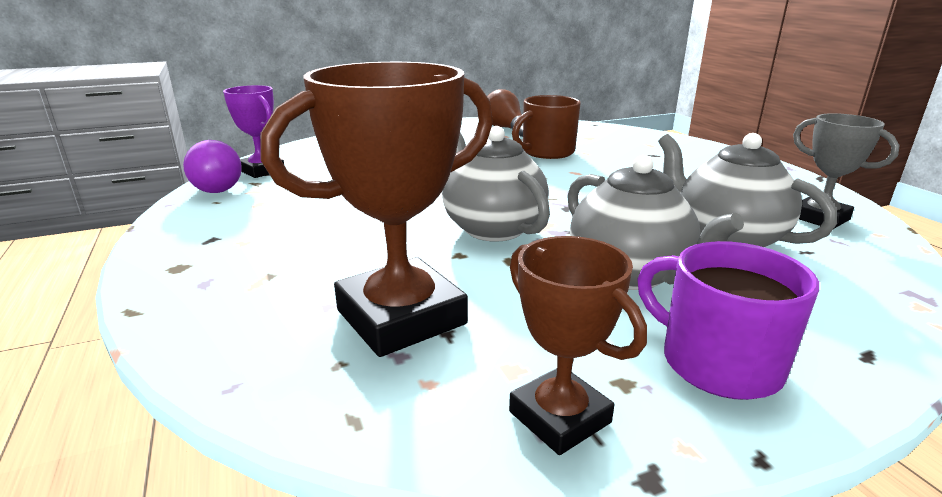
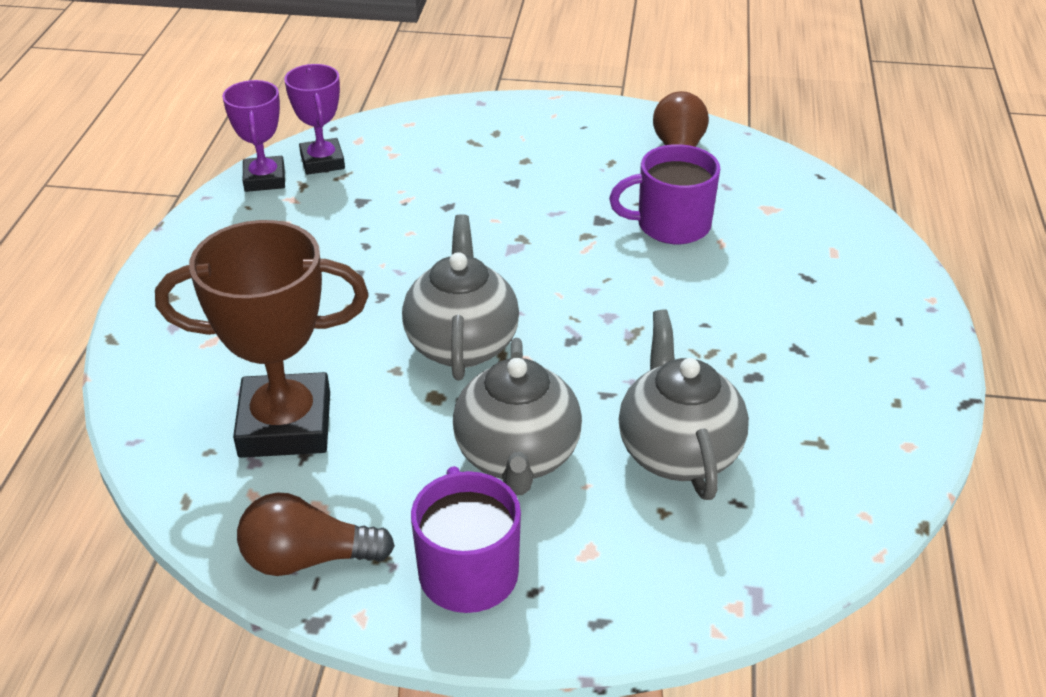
camera: 30 degrees right, 15 degrees up
purple light bulb [183,140,242,193] -> purple trophy [222,80,285,192]
brown trophy [509,236,647,455] -> brown light bulb [237,492,395,576]
brown mug [512,95,581,159] -> purple mug [609,144,720,244]
grey trophy [793,113,900,229] -> none

